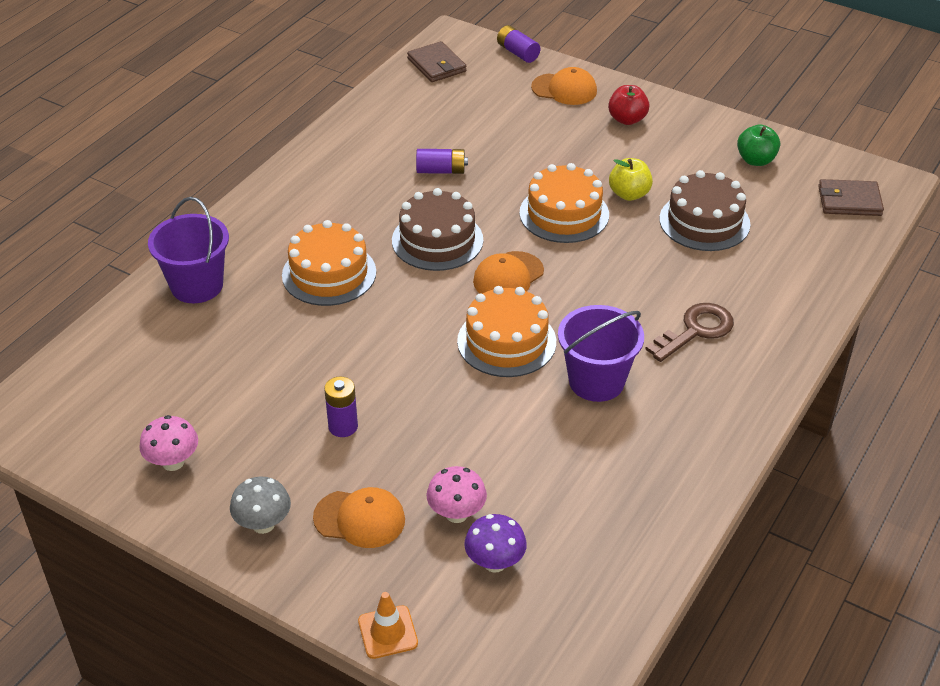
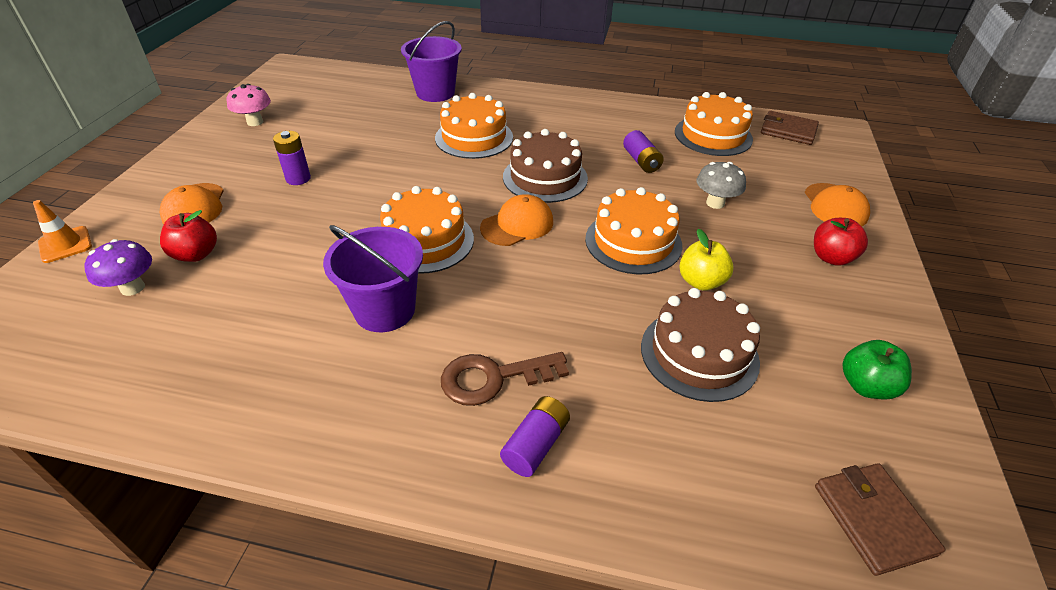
camera: 70 degrees right, 0 degrees up
grey mushroom [230,476,291,534] -> grey mushroom moved to [697,162,746,209]
brown wallet [407,41,466,82] -> brown wallet turned 75 degrees clockwise [761,111,819,145]
pink mushroom [426,466,487,523] -> red apple [160,210,217,262]
orange cap [473,251,544,294] -> orange cap turned 120 degrees clockwise [480,194,553,246]
purple battery [497,25,540,63] -> purple battery moved to [500,396,570,477]
brown key [645,303,734,362] -> brown key turned 135 degrees clockwise [441,352,569,406]
none -> orange cake [675,92,753,156]

